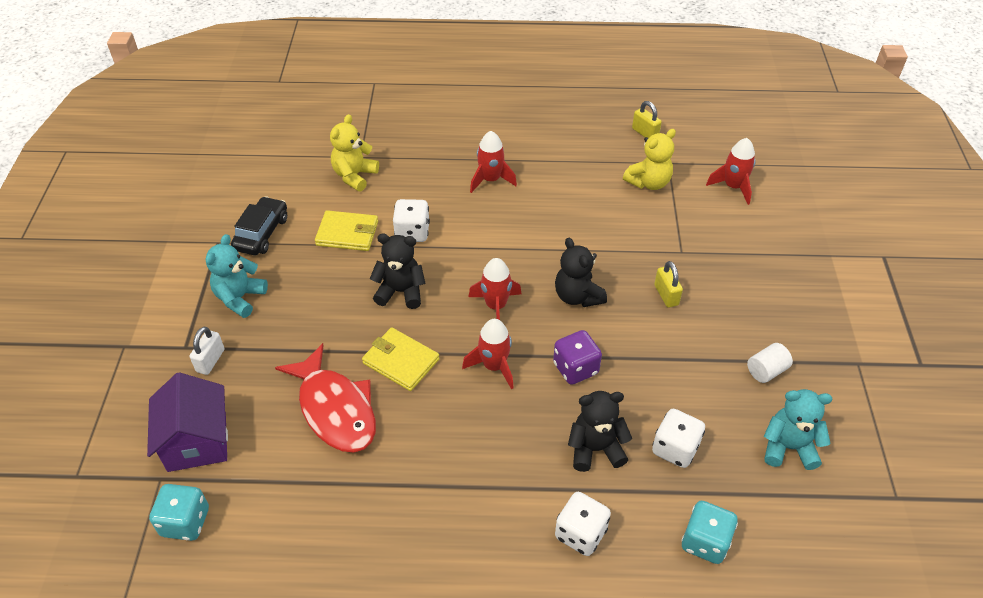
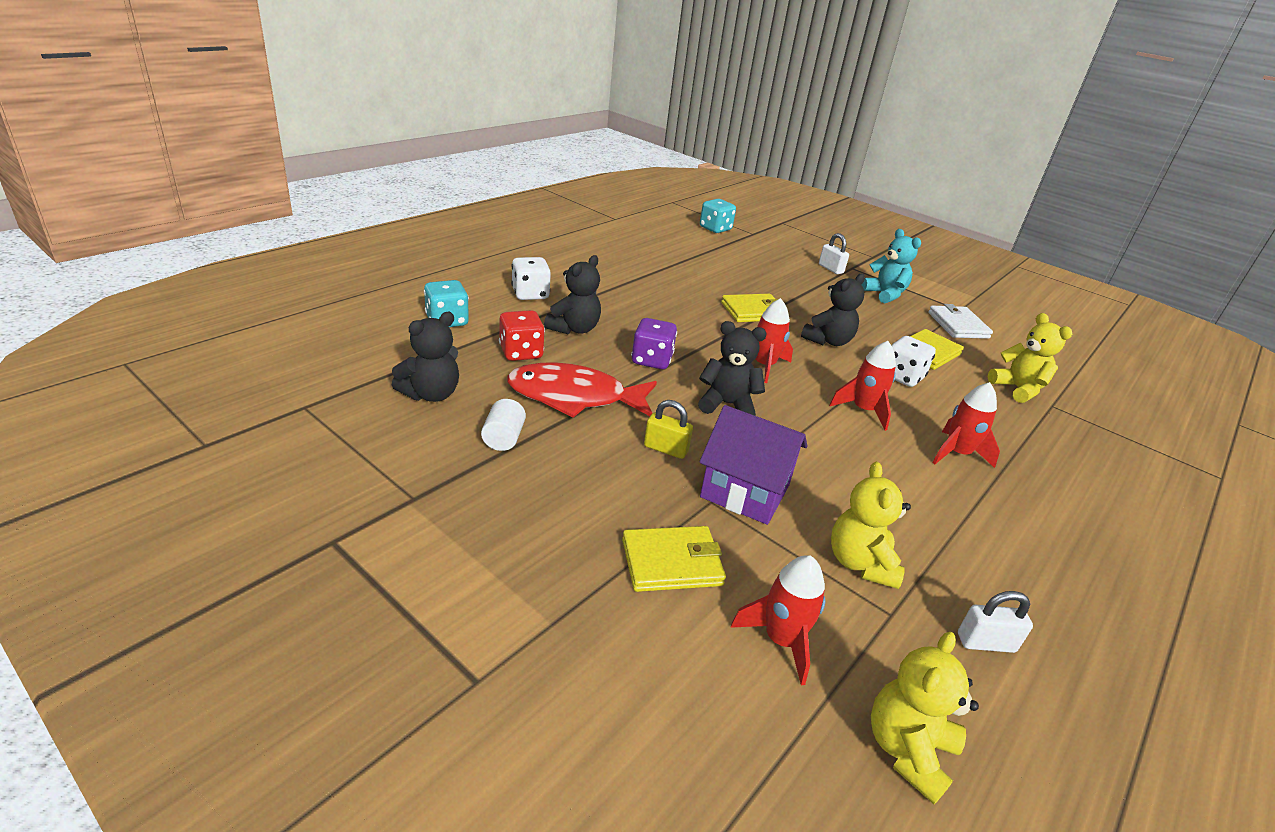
camera: 125 degrees right, 15 degrees down
purple house [147,372,228,472] -> purple house moved to [699,405,807,525]
black car [231,196,287,255] -> white wallet [928,304,993,339]
red fish [275,343,376,453] -> red fish moved to [507,363,657,418]
red rocket [462,319,514,389] -> red rocket moved to [829,341,896,431]
yellow padlock [632,101,662,138] -> white padlock [958,591,1033,653]
white dice [652,409,705,468] -> red dice [499,310,545,361]
turquoise teddy bear [764,389,833,470] -> black teddy bear [392,312,459,402]
none -> yellow wallet [622,526,726,592]
none -> yellow teddy bear [871,632,979,804]

